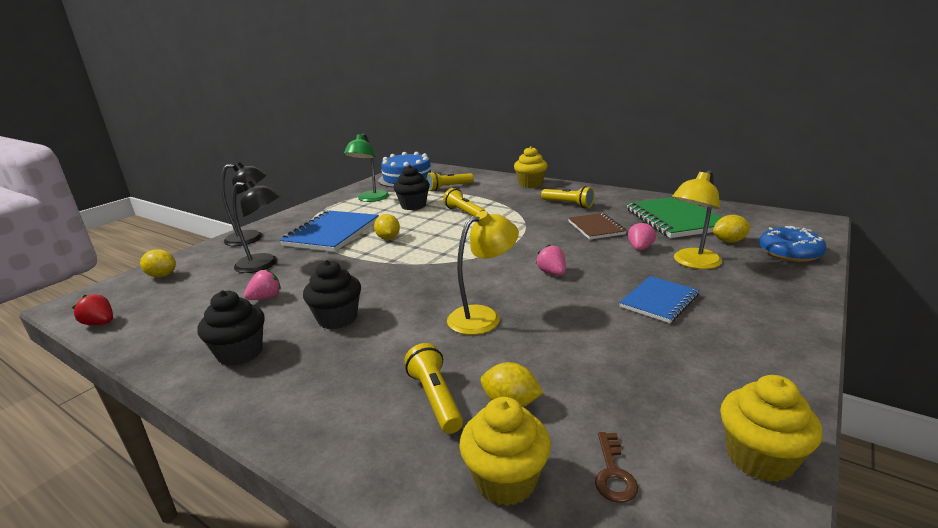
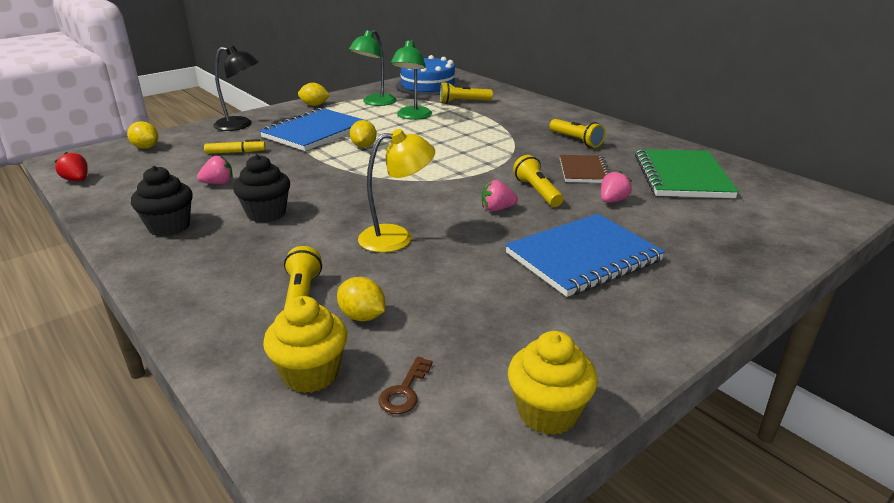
camera: 15 degrees right, 5 degrees up
black lamp [232,181,280,273] -> yellow marker [204,139,266,154]
black cupcake [393,165,430,210] -> green lamp [390,40,432,120]
yellow flashlight [443,188,486,217] -> yellow flashlight moved to [513,155,563,207]
yellow cupcake [514,146,548,188] -> none
pink strawberry [536,244,566,276] -> pink strawberry turned 90 degrees counterclockwise [482,180,518,211]
blue notebook [619,276,699,323] -> blue notebook [505,214,665,297], size x1.67
yellow lamp [672,170,722,269] -> none
yellow lemon [713,215,751,243] -> yellow lemon moved to [298,83,330,106]
blue donut [759,226,827,262] -> none

